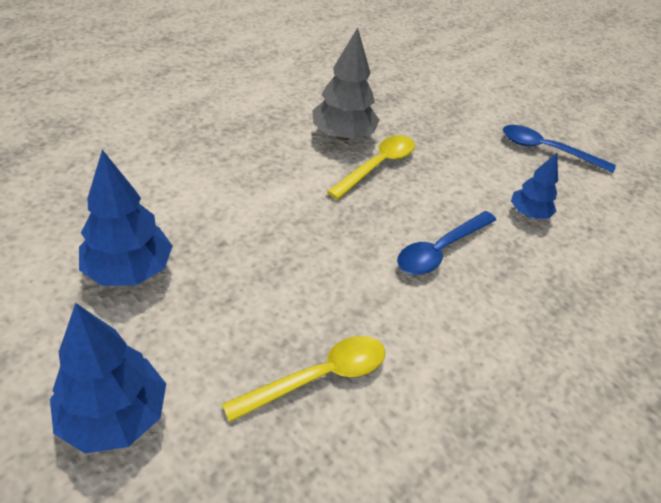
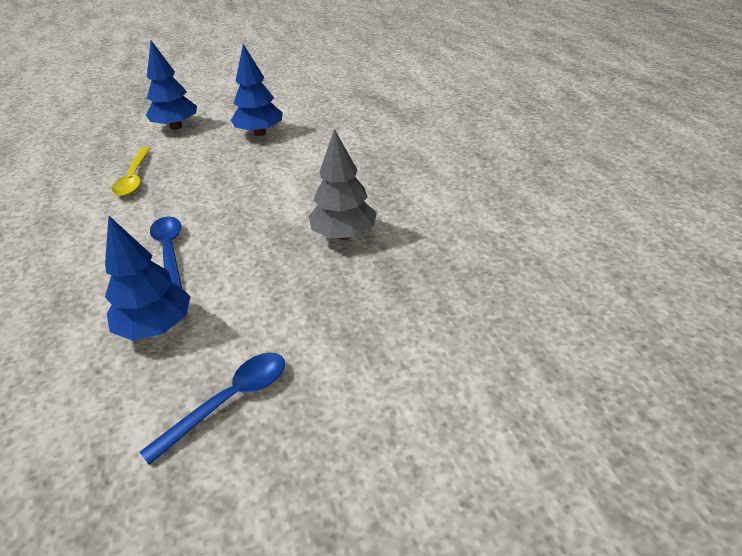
camera: 120 degrees right, 5 degrees down
yellow spoon [327,135,415,200] -> none
blue tree [511,153,558,219] -> blue tree [105,215,191,340], size x1.64

